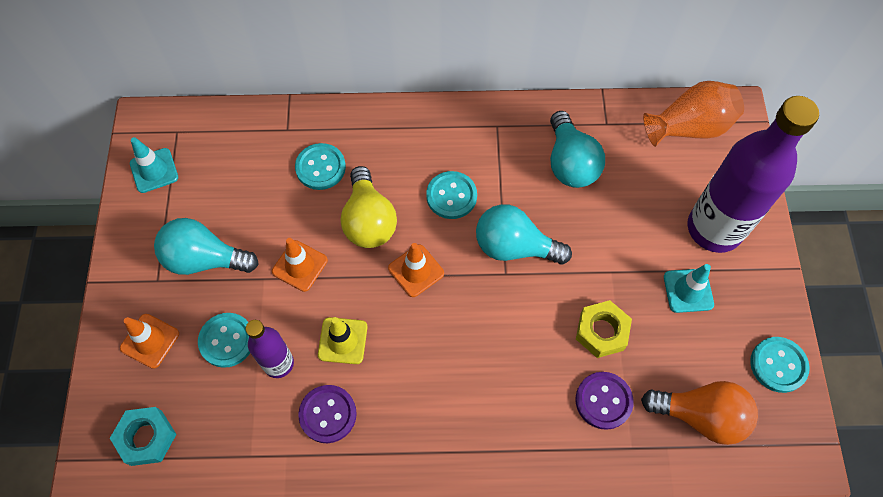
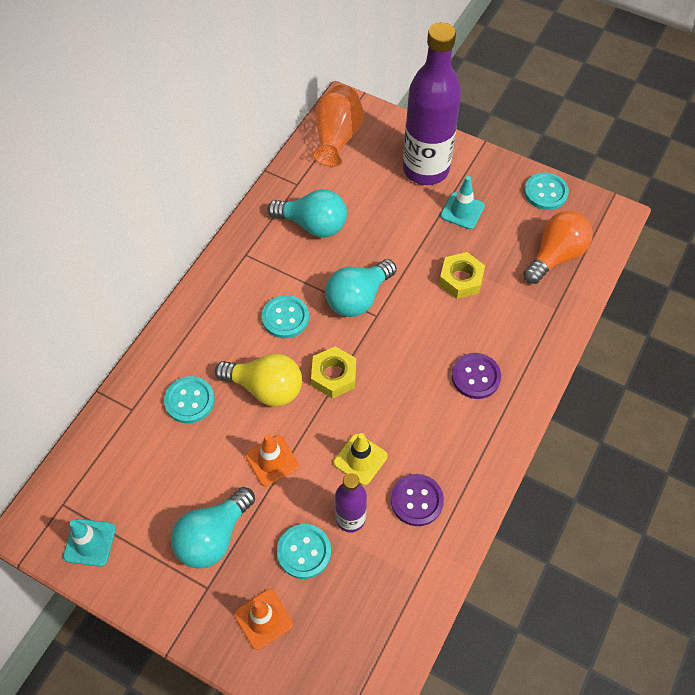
camera: 60 degrees left, 5 degrees down
turquoise nut [110,407,177,466] -> none
orange traffic cone [388,243,444,297] -> yellow nut [311,346,356,398]
purple button [576,372,634,430] -> purple button moved to [452,353,501,399]

